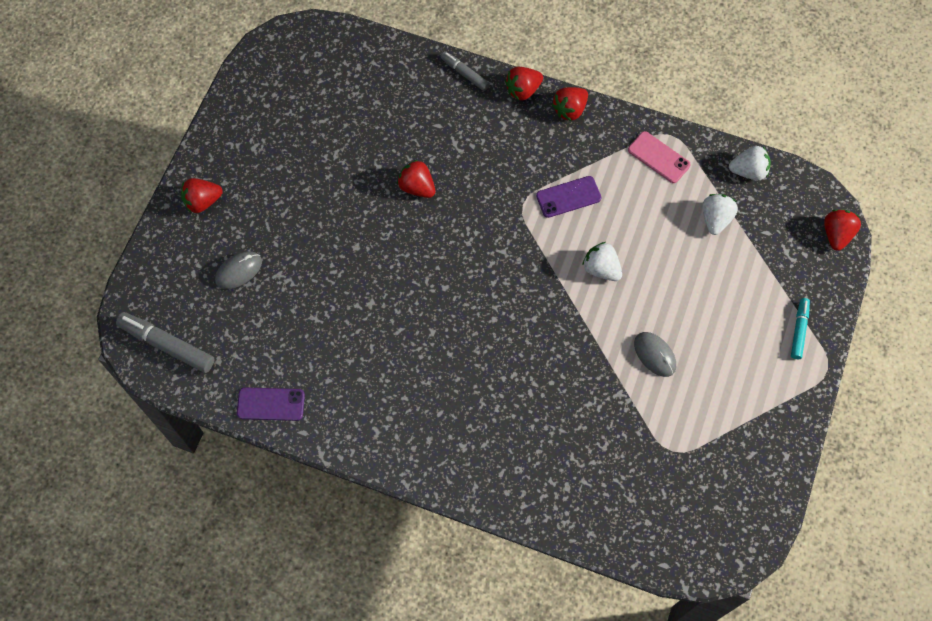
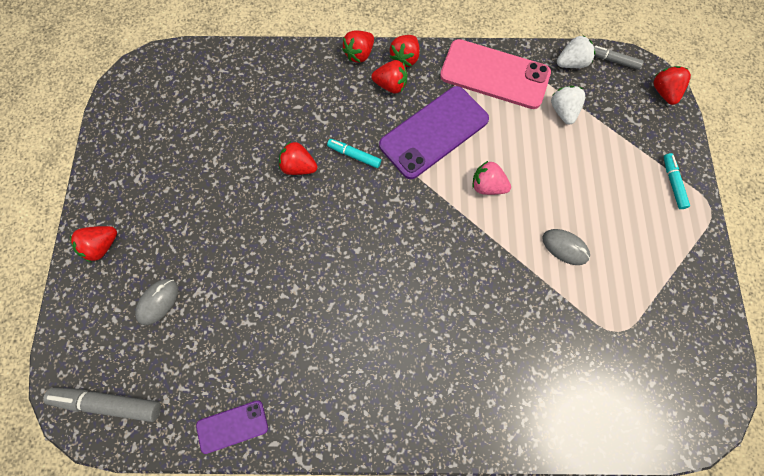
camera: 20 degrees left, 5 degrees up
grey marker [441,51,490,91] -> grey marker moved to [594,45,643,70]
purple phone [536,176,602,218] -> purple phone [379,86,489,179], size x1.93
white strawberry [582,242,622,281] -> pink strawberry [472,161,511,195]
pink phone [628,131,691,183] -> pink phone [440,39,551,109], size x1.93
none -> turquoise marker [327,139,381,168]
none -> red strawberry [371,60,407,94]

